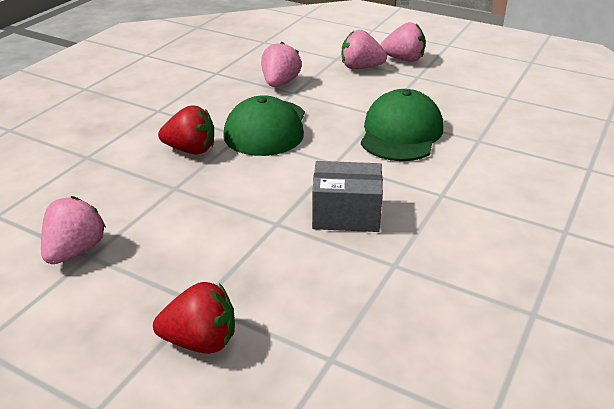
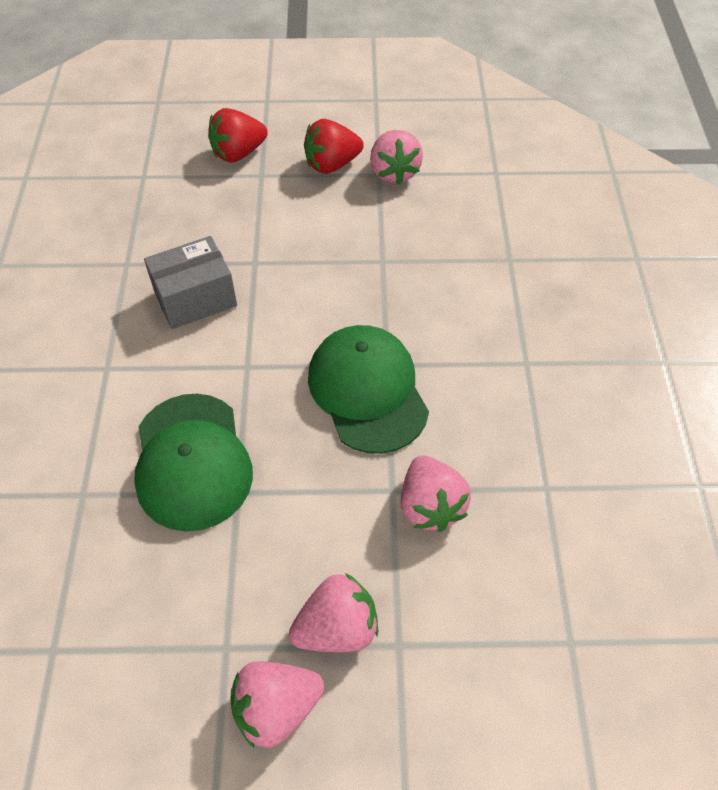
camera: 150 degrees right, 20 degrees up
red strawberry [158,105,214,154] -> red strawberry moved to [304,119,364,174]

